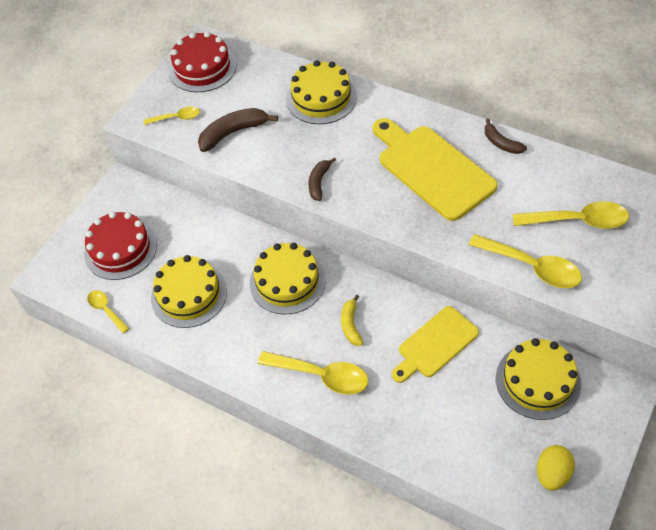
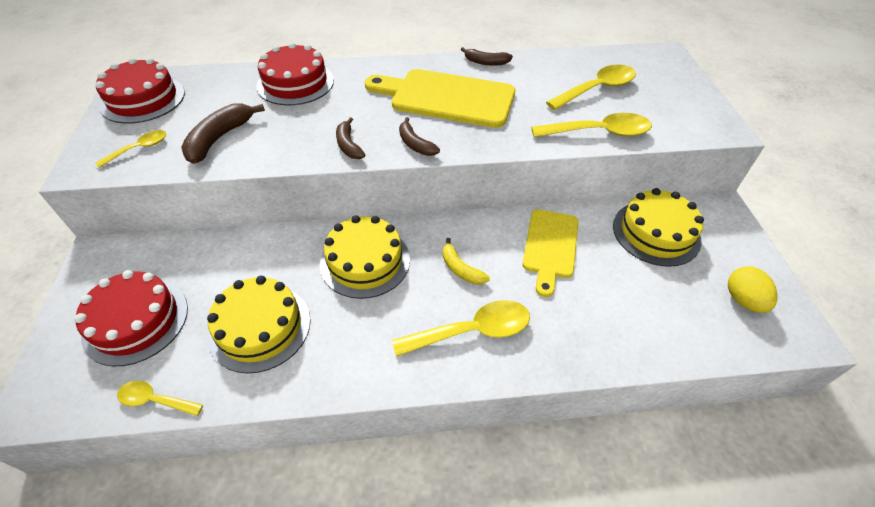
camera: 40 degrees left, 5 degrees down
yellow cake [286,60,357,124] -> red cake [256,42,334,105]
none -> brown banana [399,117,440,156]

